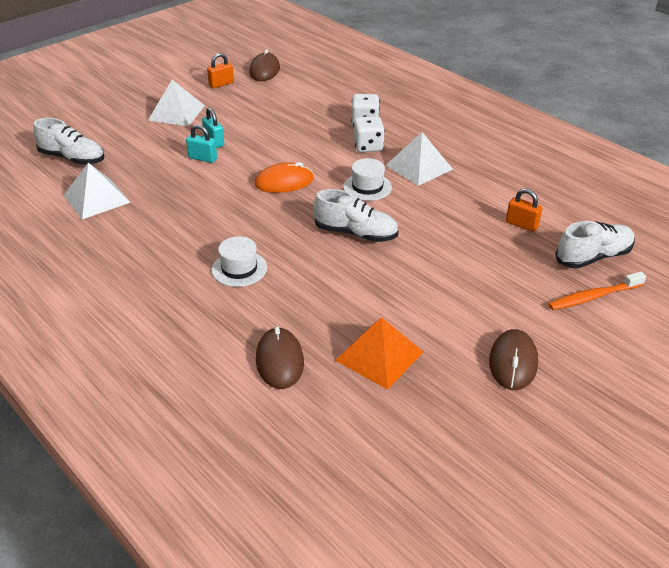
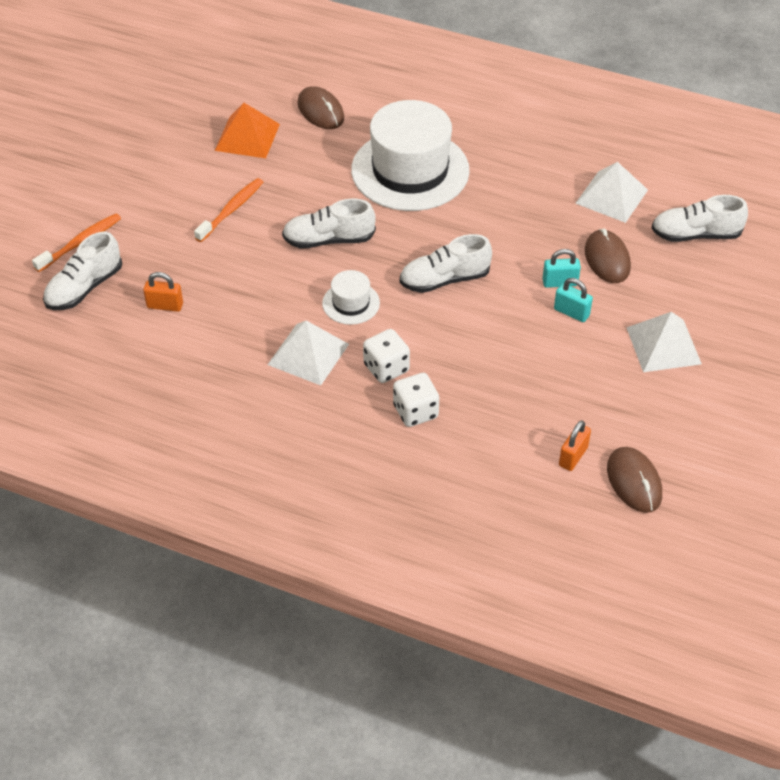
camera: 155 degrees right, 10 degrees up
orange padlock [207,53,234,88] -> orange padlock moved to [559,420,591,471]
white hat [212,236,267,287] -> white hat [351,100,470,211], size x2.23
orange mouse [254,162,314,193] -> white shoe [399,234,492,293]
brown mouse [489,329,538,390] -> brown mouse moved to [585,228,631,283]
none -> orange toothbrush [194,178,263,242]

